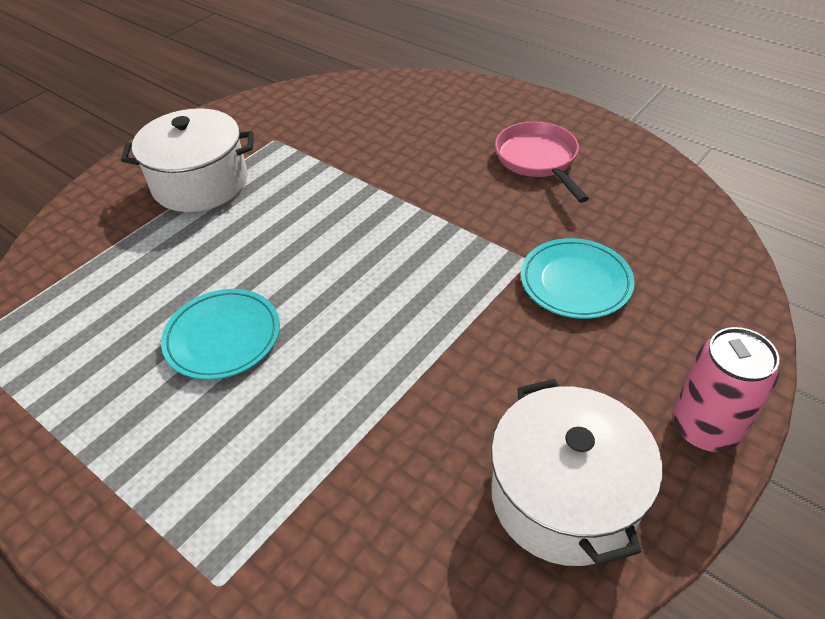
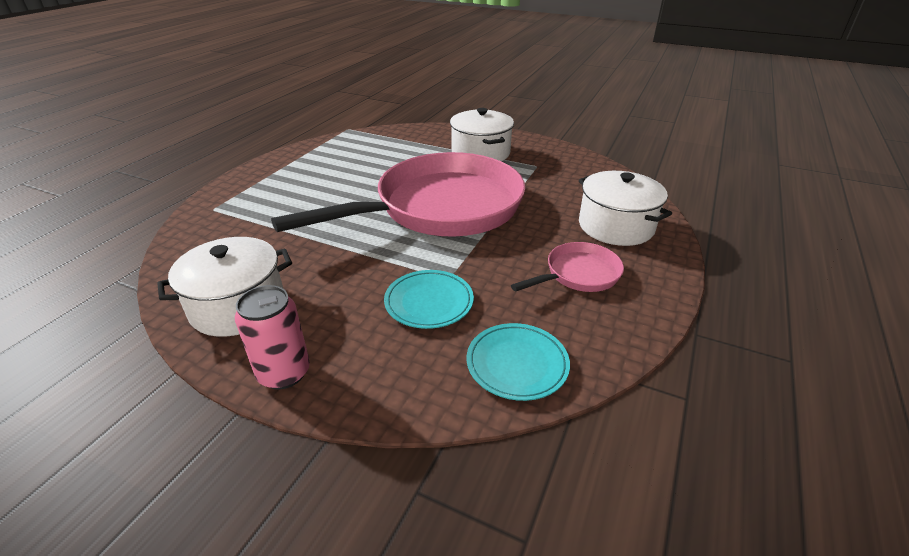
camera: 75 degrees right, 10 degrees down
turquoise plate [161,289,280,380] -> turquoise plate moved to [467,323,570,401]
none -> pink pan [271,152,525,237]
none -> white pot [579,171,672,246]

